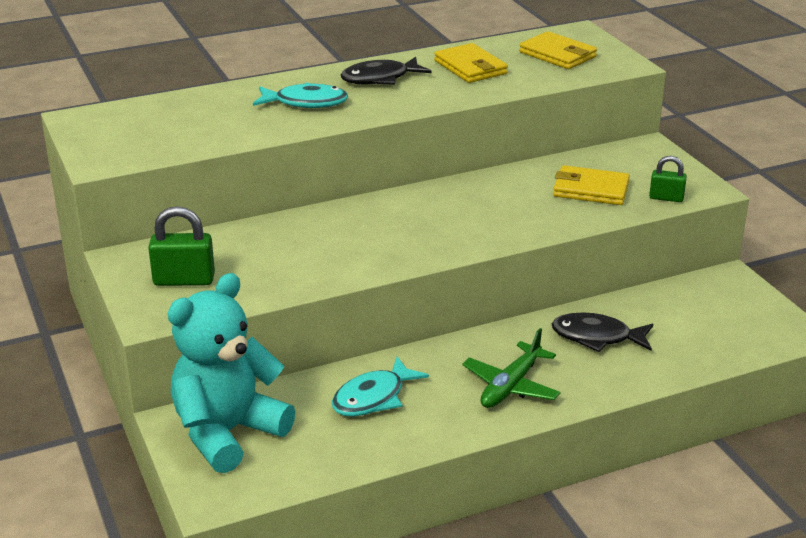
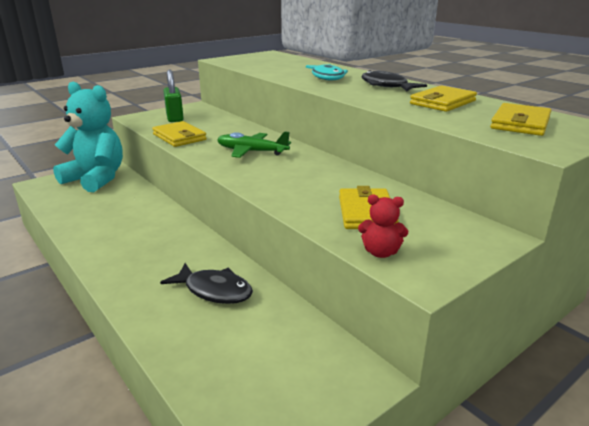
camera: 75 degrees right, 5 degrees down
turquoise fish [332,357,429,417] -> none
green plane [462,328,560,408] -> green plane moved to [217,131,291,158]
black fish [552,312,653,352] -> black fish turned 120 degrees clockwise [160,263,253,304]
green padlock [649,156,687,202] -> red teddy bear [358,194,408,258]
none -> yellow wallet [152,121,207,147]

